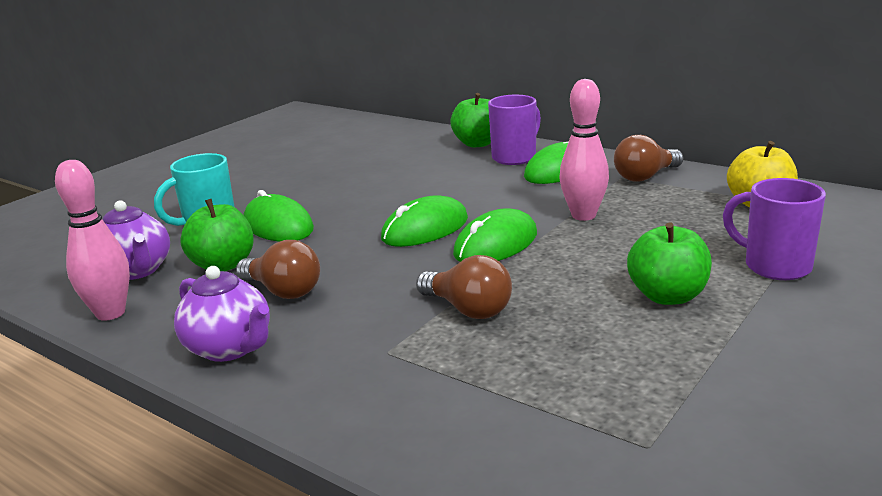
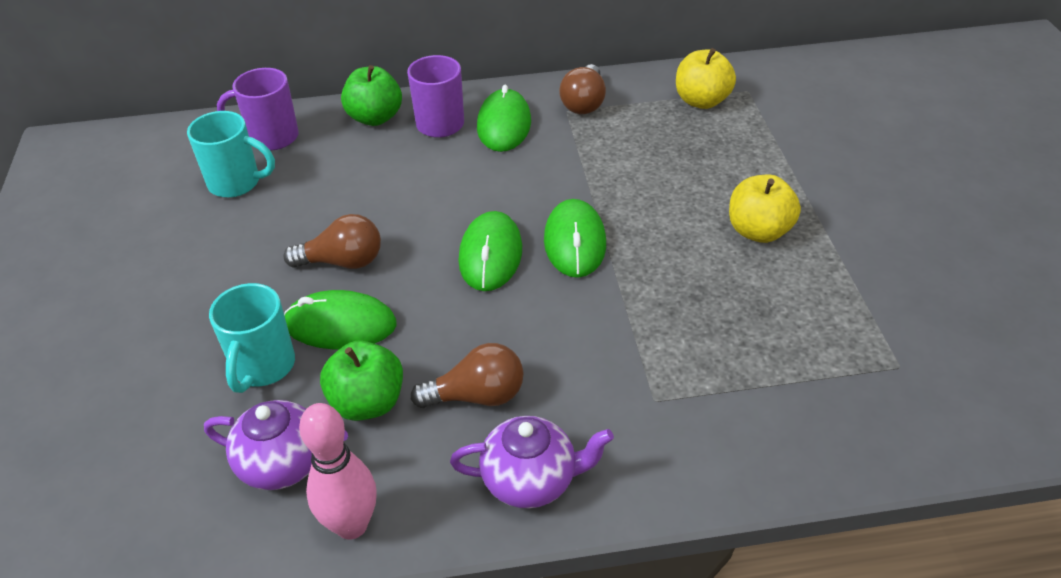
camera: 45 degrees left, 20 degrees up
brown light bulb [416,255,512,319] -> brown light bulb moved to [283,214,381,269]
pink bowling pin [559,79,609,221] -> none
green apple [627,222,712,305] -> yellow apple [729,175,801,243]
purple mug [723,178,826,280] -> purple mug moved to [217,68,299,151]
none -> turquoise mug [187,111,275,198]

